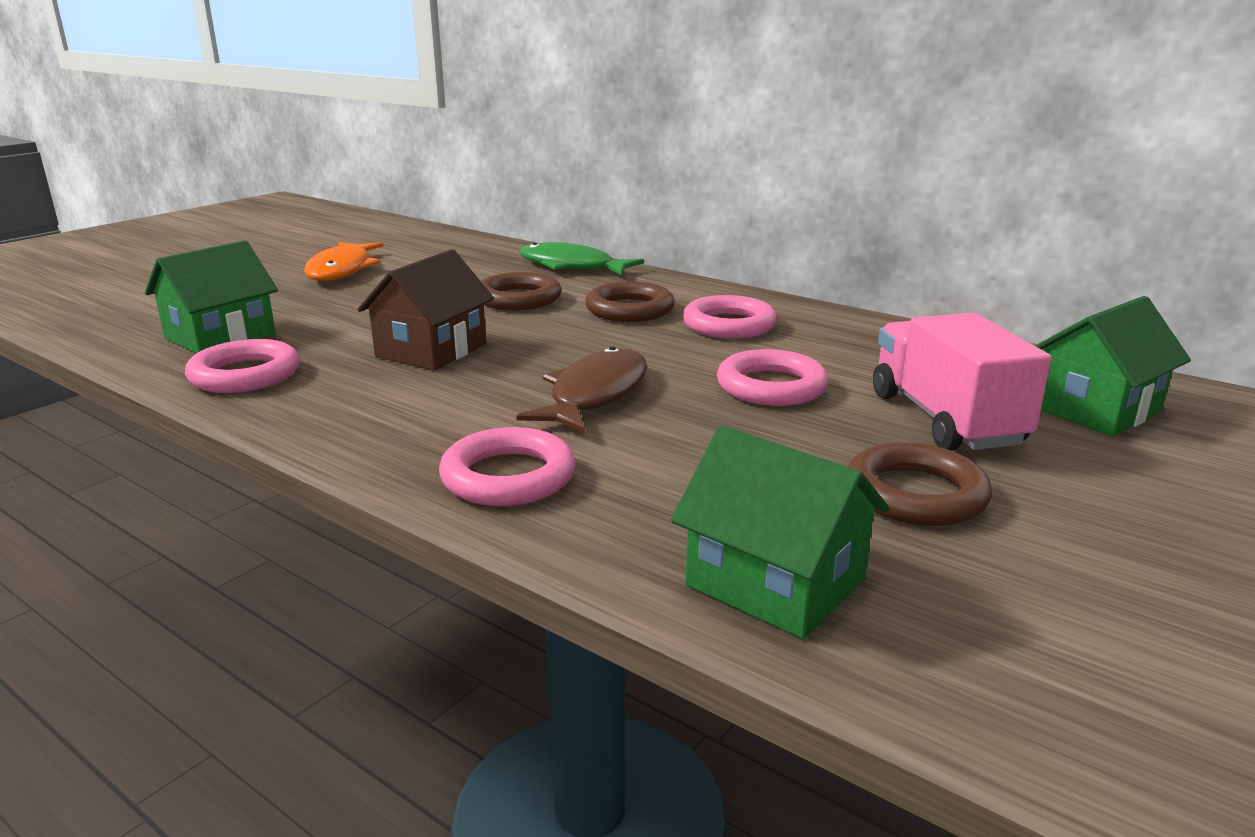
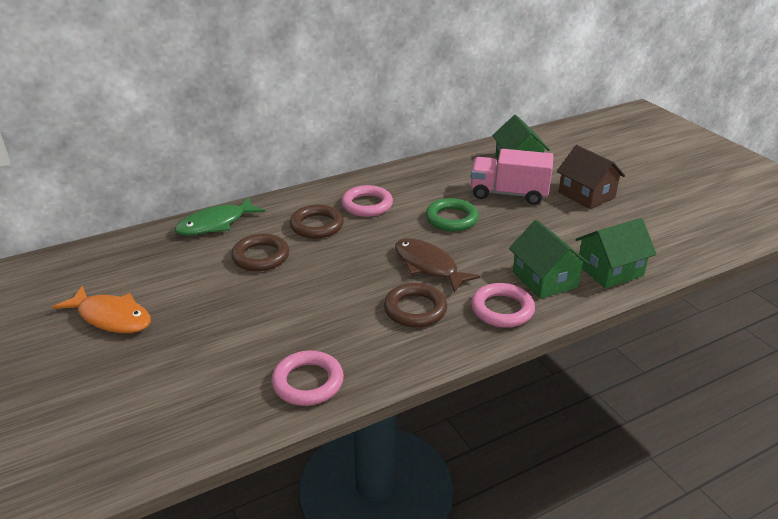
camera: 65 degrees left, 10 degrees up
green house [145,240,278,353] -> green house moved to [509,220,590,299]
brown house [357,249,494,370] -> brown house moved to [557,145,625,209]
pink ring [717,349,829,406] -> green ring [426,198,479,231]
brown ring [848,442,992,526] -> brown ring moved to [384,283,447,327]

